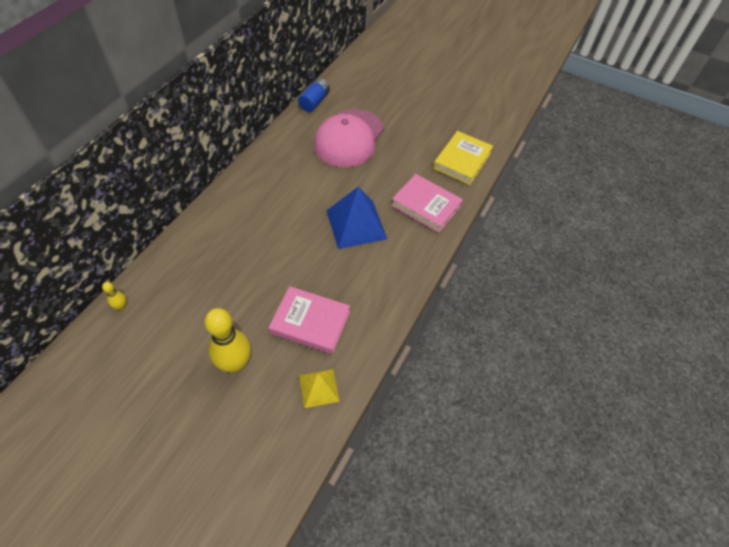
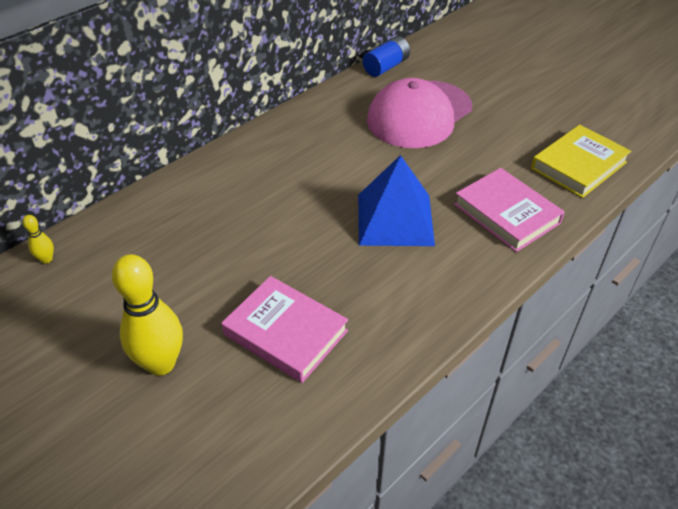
camera: 20 degrees right, 10 degrees down
yellow pyramid [299,369,340,408] -> none

